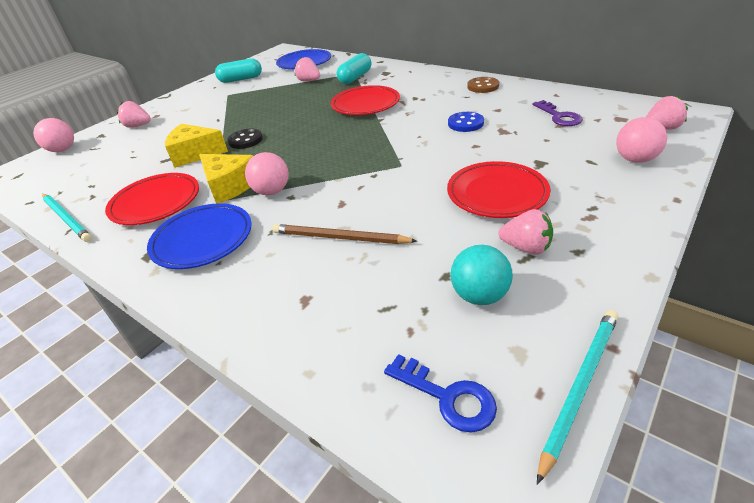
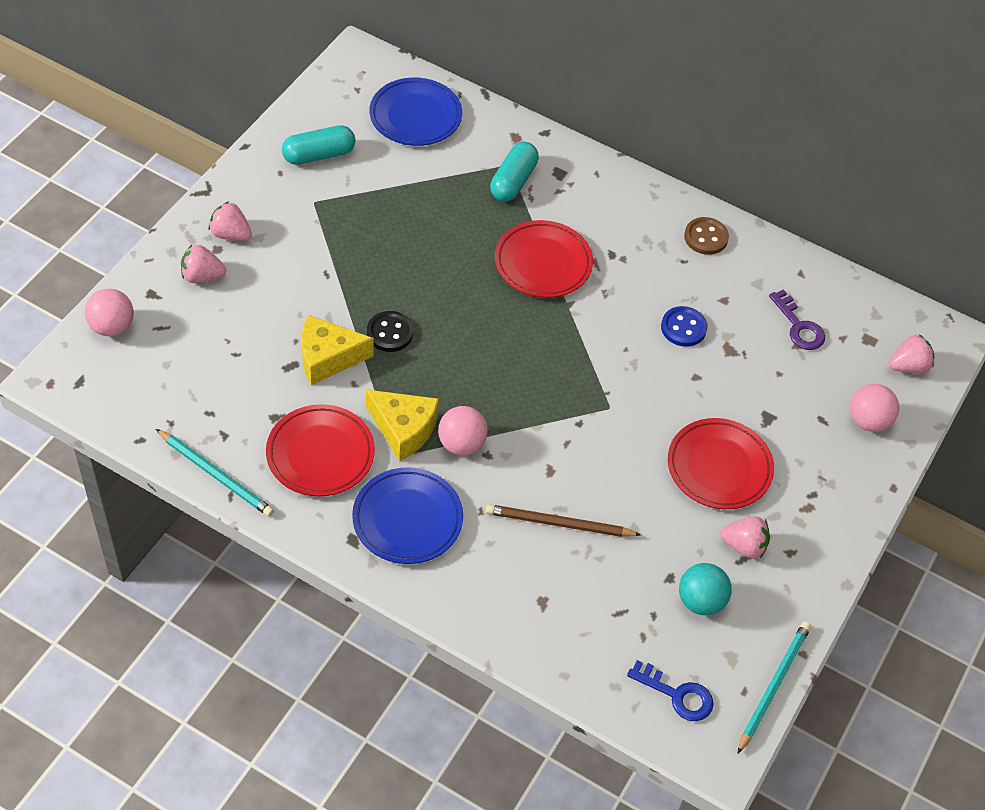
camera: 15 degrees left, 15 degrees up
pink strawberry [295,57,320,82] -> pink strawberry moved to [209,201,252,241]

